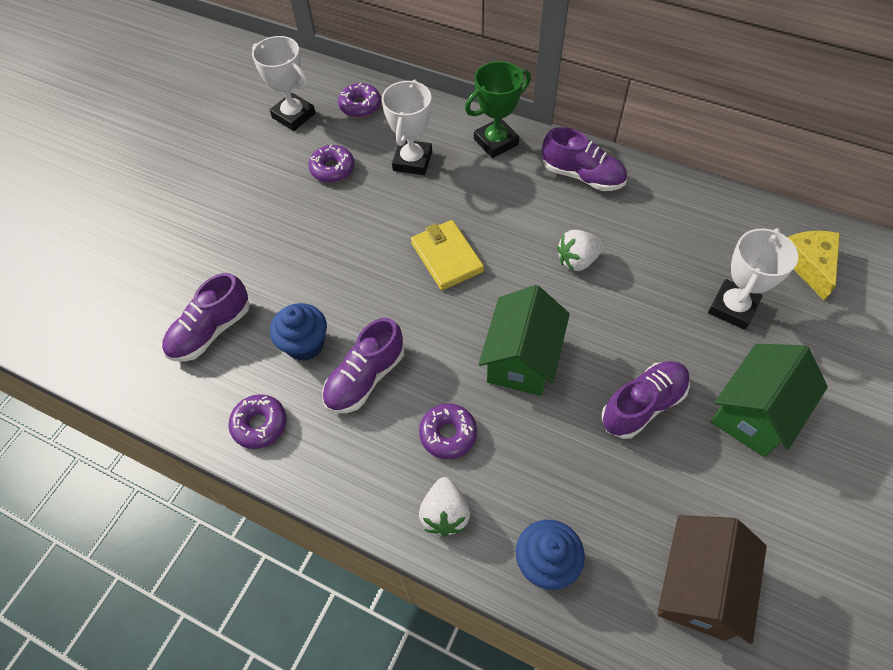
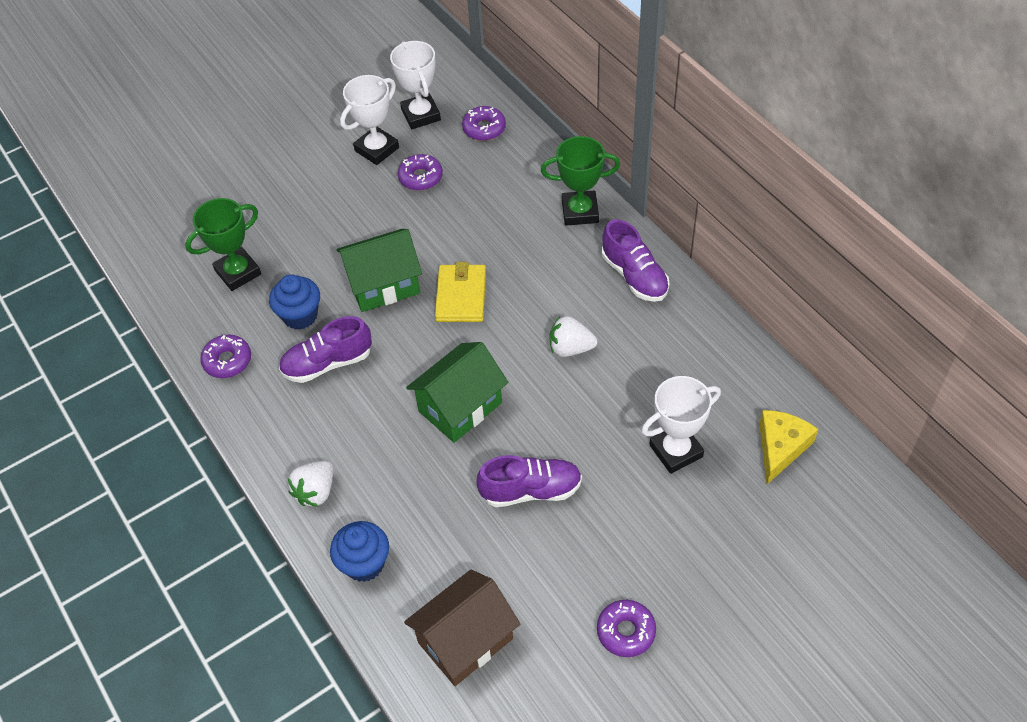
camera: 30 degrees right, 5 degrees down
purple shoe [162,273,250,362] -> green trophy [185,198,261,291]
white trophy [382,80,432,175] -> white trophy moved to [340,75,399,165]
purple donut [419,403,477,459] -> purple donut moved to [597,600,656,657]
green house [711,344,828,457] -> green house moved to [336,229,422,312]

